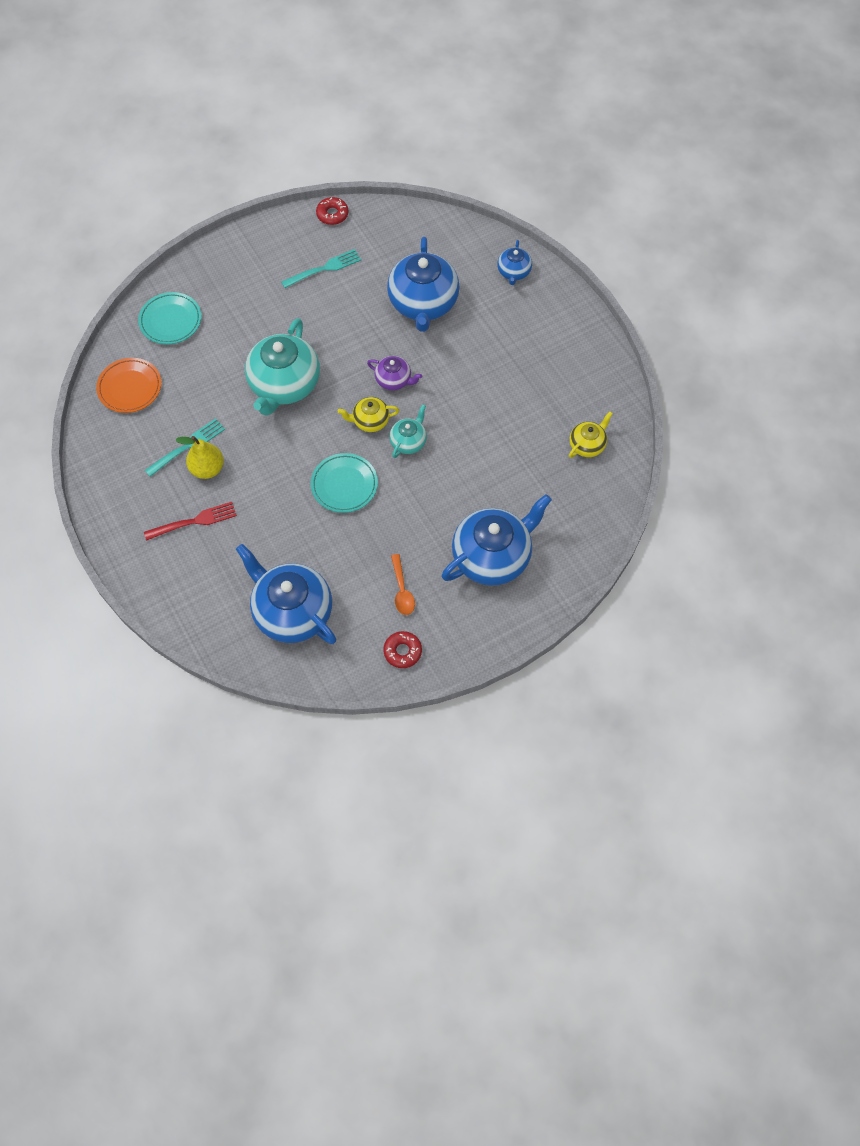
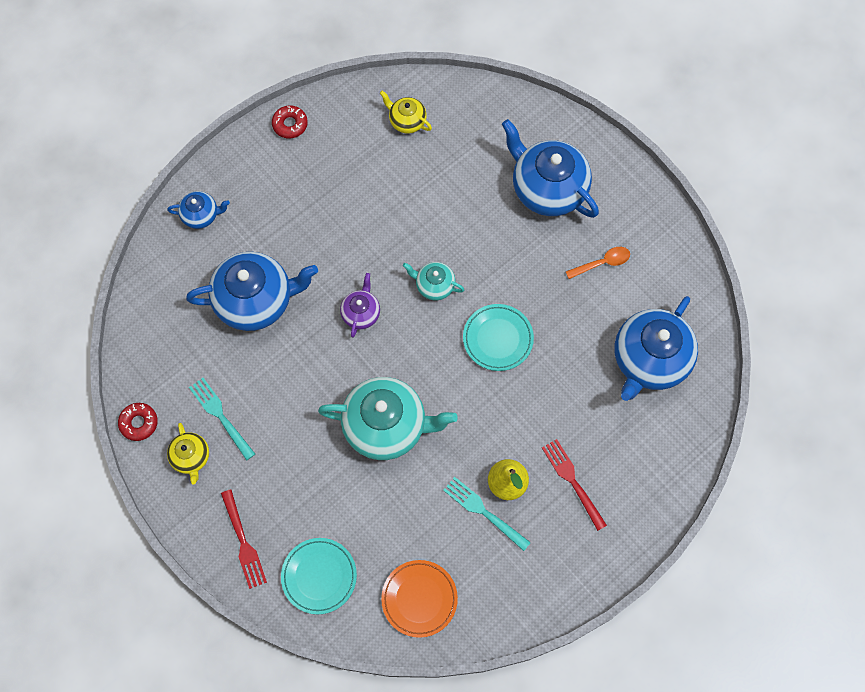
camera: 100 degrees left, 5 degrees up
yellow teapot [338,397,399,432] -> yellow teapot moved to [167,423,209,485]
red donut [383,631,422,668] -> red donut moved to [272,105,308,138]
none -> red fork [221,489,267,589]

